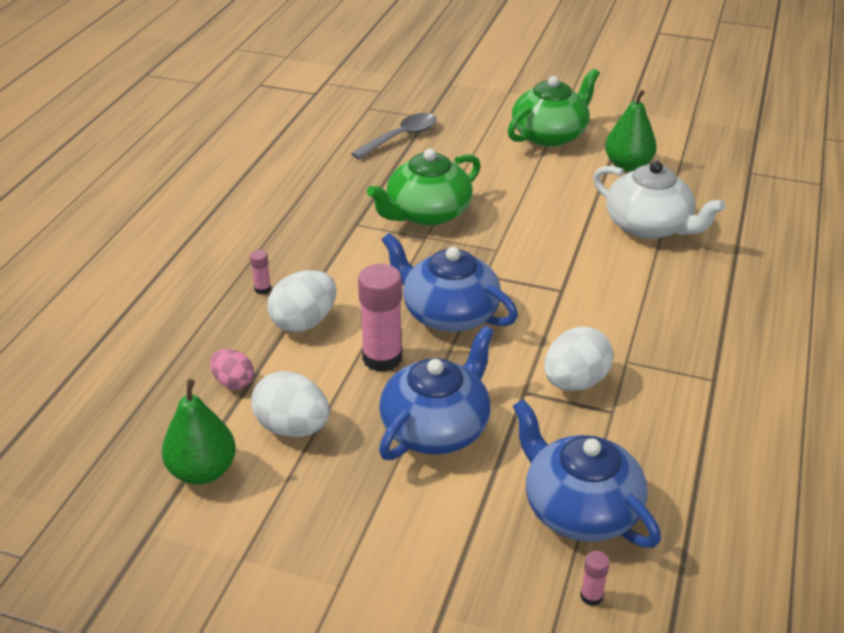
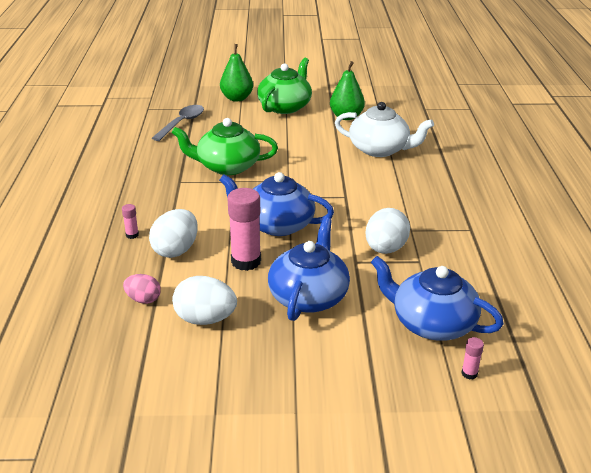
camera: 20 degrees left, 5 degrees down
green pear [162,379,236,485] -> green pear moved to [220,44,253,101]
green teapot [367,149,481,226] -> green teapot turned 60 degrees clockwise [172,118,278,175]

